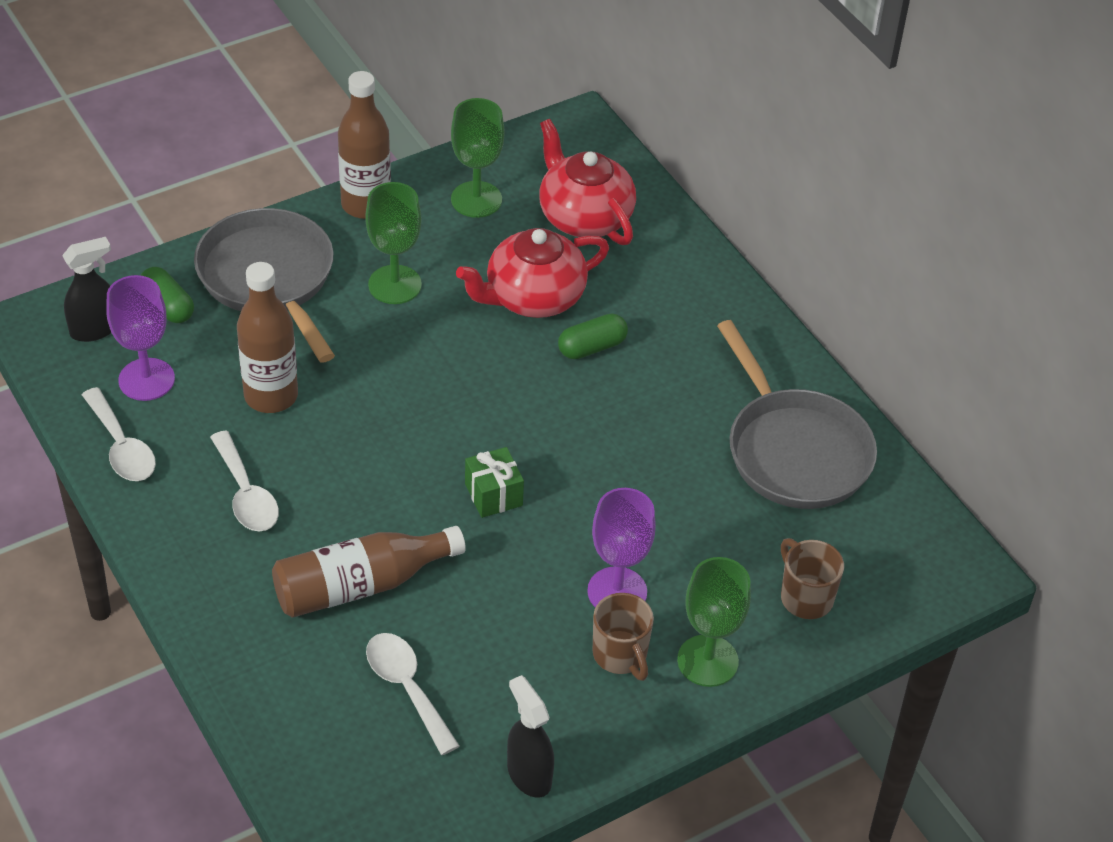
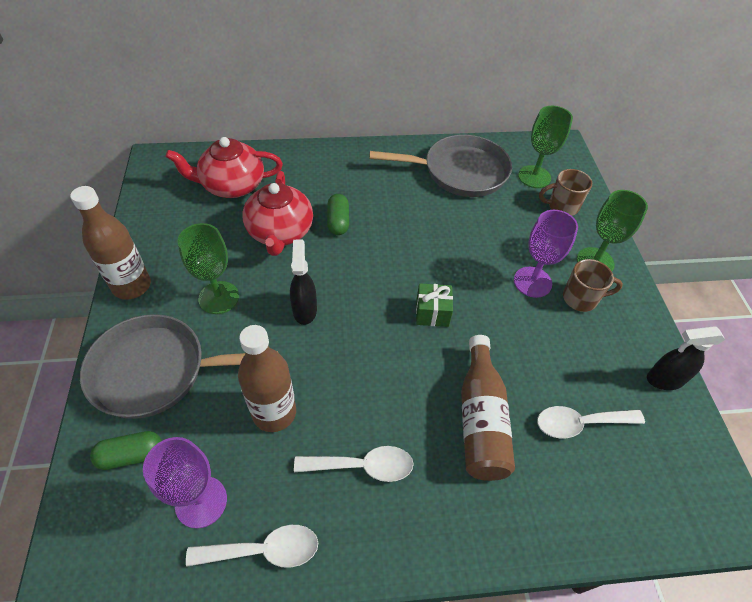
camera: 65 degrees left, 5 degrees up
black spray bottle [62,237,111,342] -> black spray bottle moved to [290,239,317,325]
green goblet [451,98,504,218] -> green goblet moved to [518,106,573,188]

